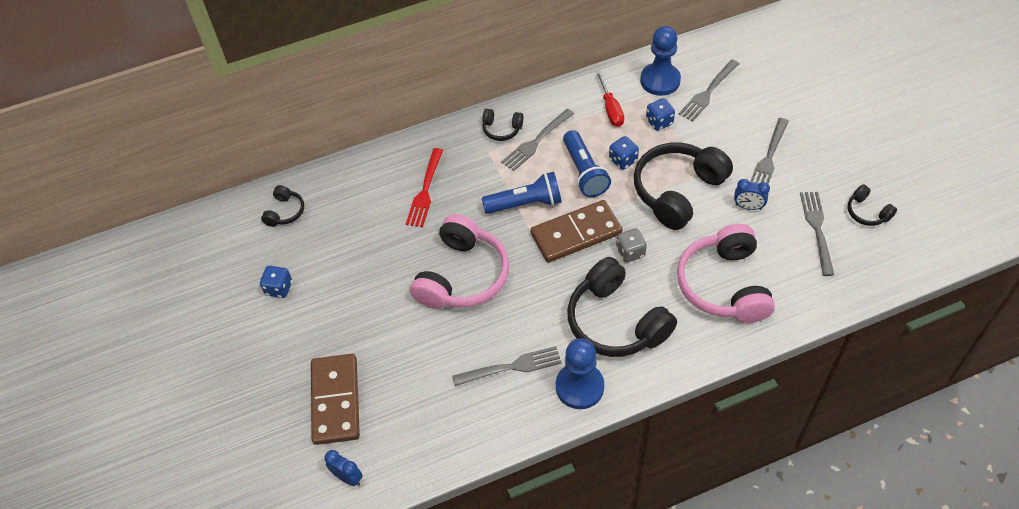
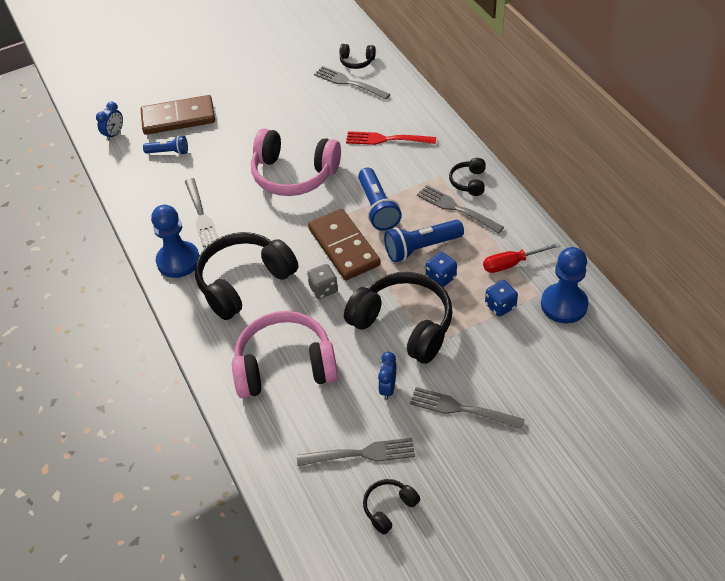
camera: 85 degrees right, 5 degrees down
blue dice [260,266,292,298] -> none
grey fork [679,60,739,122] -> grey fork moved to [314,66,390,100]
none -> blue flashlight [143,136,188,155]

